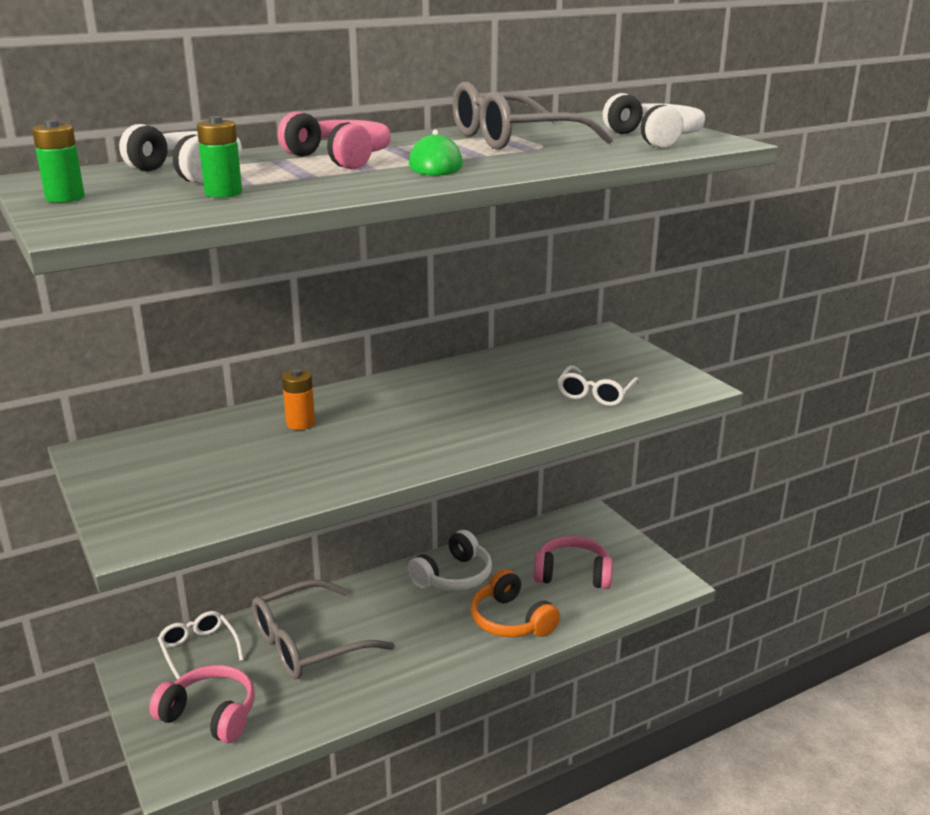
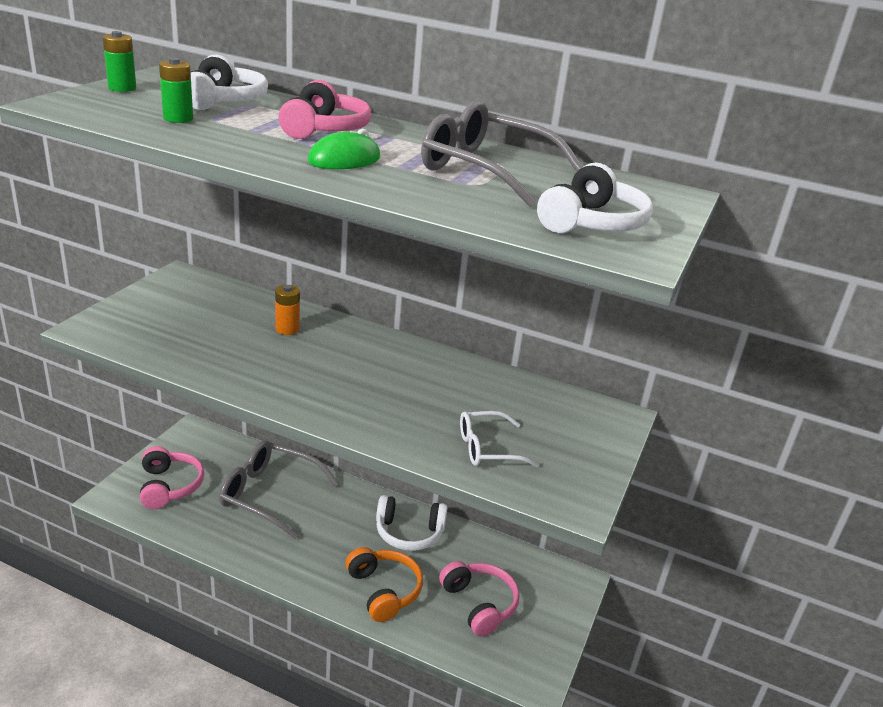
camera: 50 degrees right, 5 degrees up
white glasses [158,611,244,680] -> none
orange headphones [471,569,560,637] -> orange headphones turned 135 degrees clockwise [345,547,423,622]

